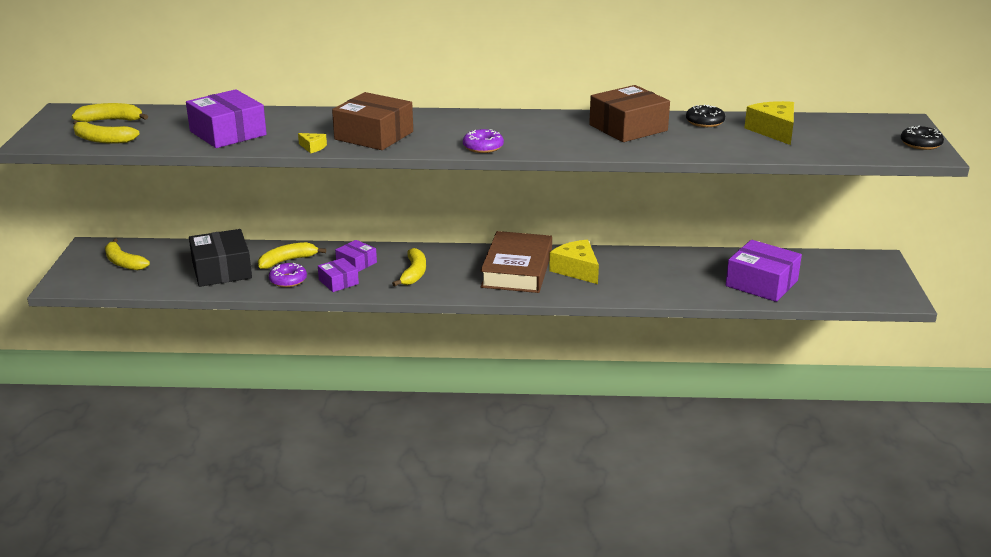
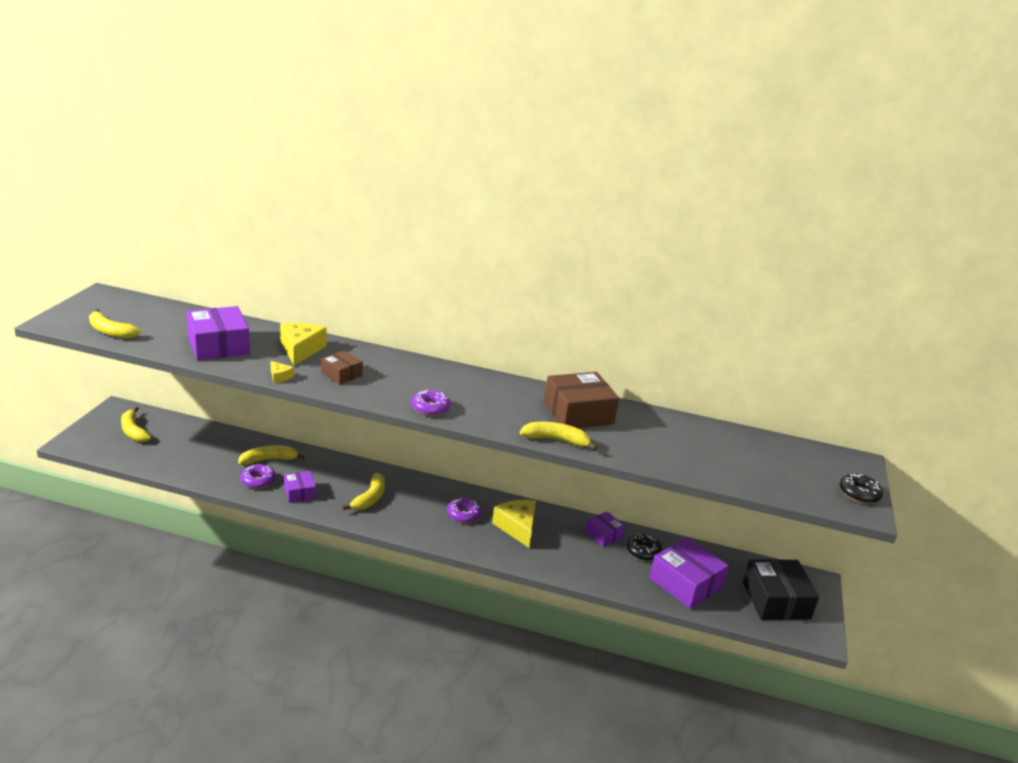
camera: 10 degrees right, 0 degrees up
yellow banana [71,103,148,122] -> yellow banana moved to [520,422,597,451]
black box [189,229,252,287] -> black box moved to [743,559,819,620]
brown box [332,92,413,150] -> brown box [321,351,363,384], size x0.55
purple box [335,240,377,272] -> purple box moved to [585,511,626,547]
brown book [480,231,552,293] -> purple donut [447,498,482,523]
black donut [686,104,725,127] -> black donut moved to [627,534,662,561]
yellow cheese [745,101,794,145] -> yellow cheese moved to [280,323,327,366]

